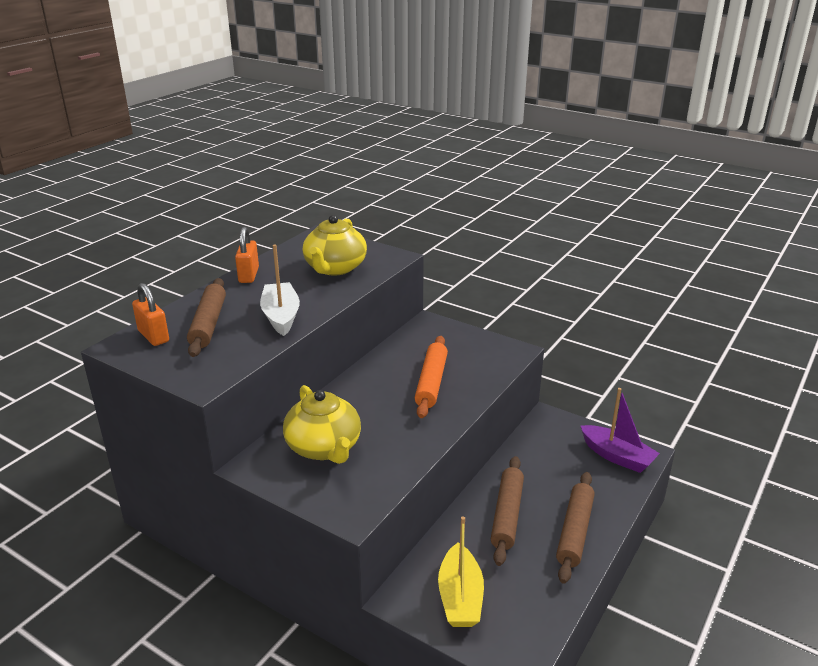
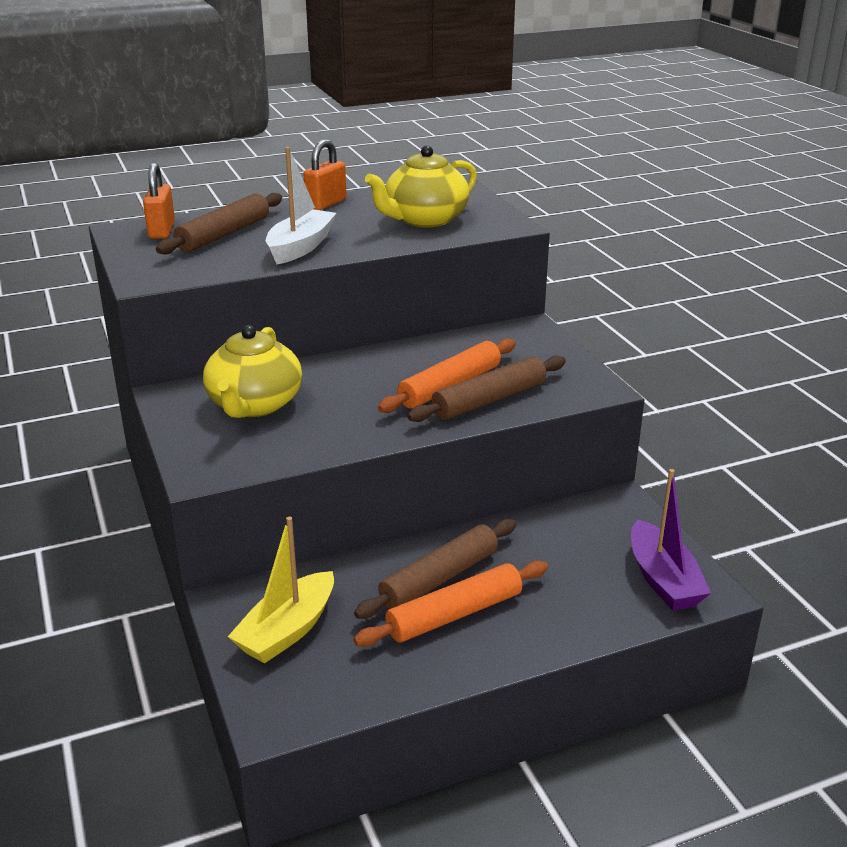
camera: 35 degrees right, 0 degrees up
brown rolling pin [556,472,595,584] -> brown rolling pin moved to [407,355,566,422]
none -> orange rolling pin [354,561,548,647]

